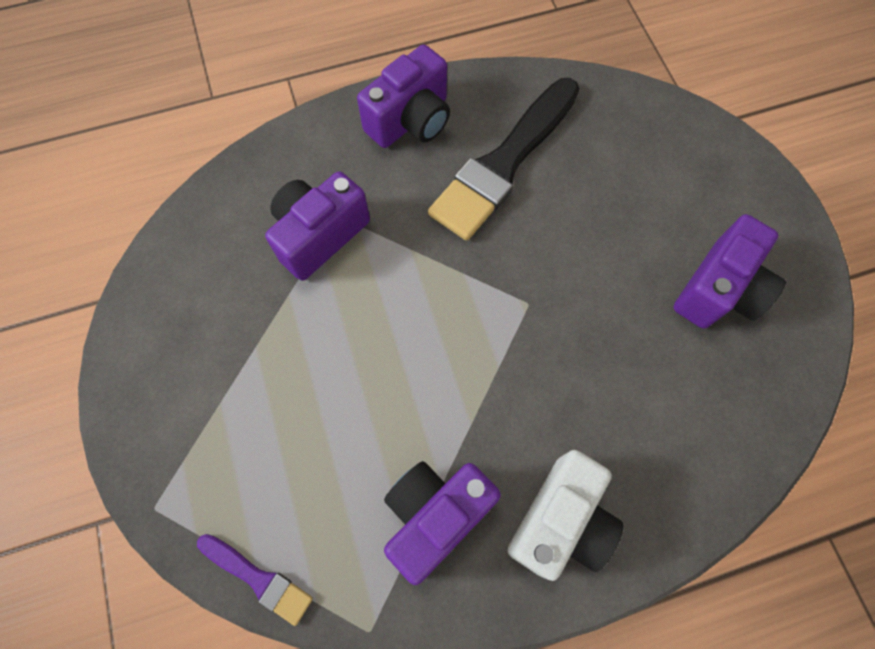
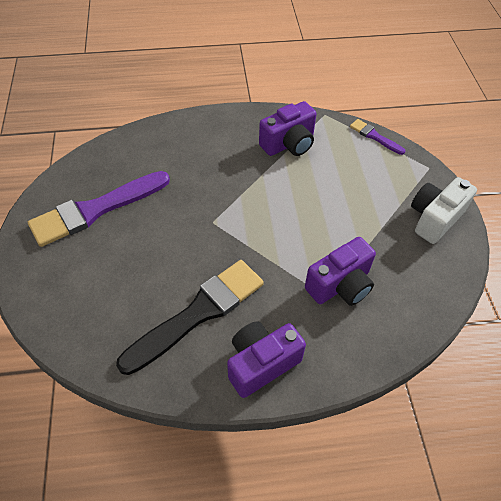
camera: 170 degrees left, 15 degrees down
white camera [507,450,624,581] -> white camera moved to [411,177,477,244]
purple camera [673,214,786,329] -> purple brush [28,171,170,247]

